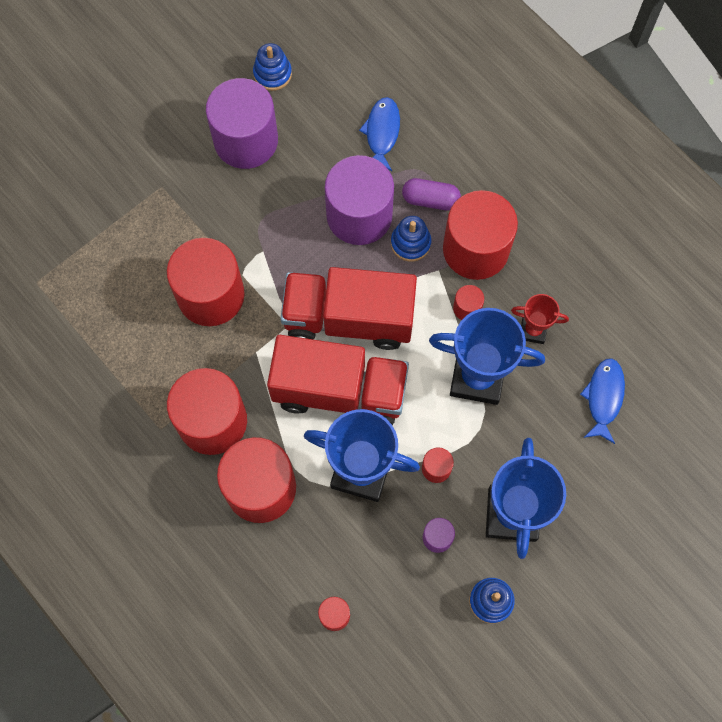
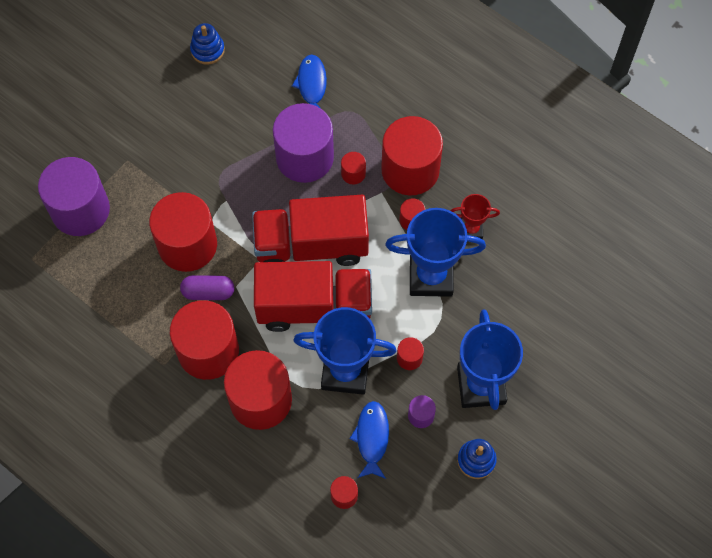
camera: 10 degrees left, 5 degrees down
purple cylinder [206,78,278,169] -> purple cylinder moved to [38,157,110,236]
blue stacking toy [391,216,431,262] -> red cylinder [341,152,366,185]
purple capsule [402,178,461,210] -> purple capsule moved to [180,275,234,300]
blue fish [580,358,625,444] -> blue fish moved to [349,401,389,479]

